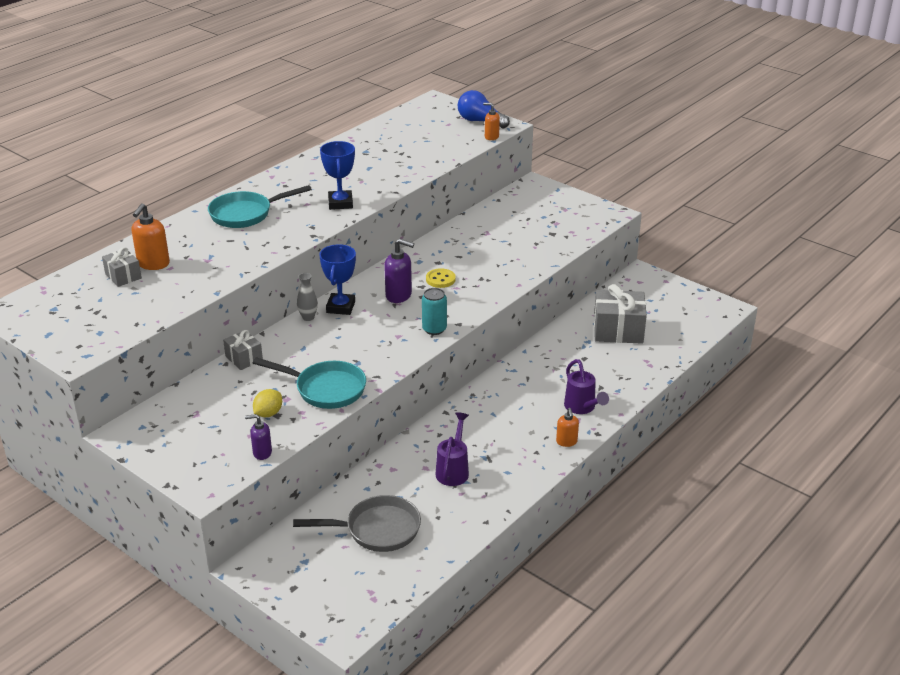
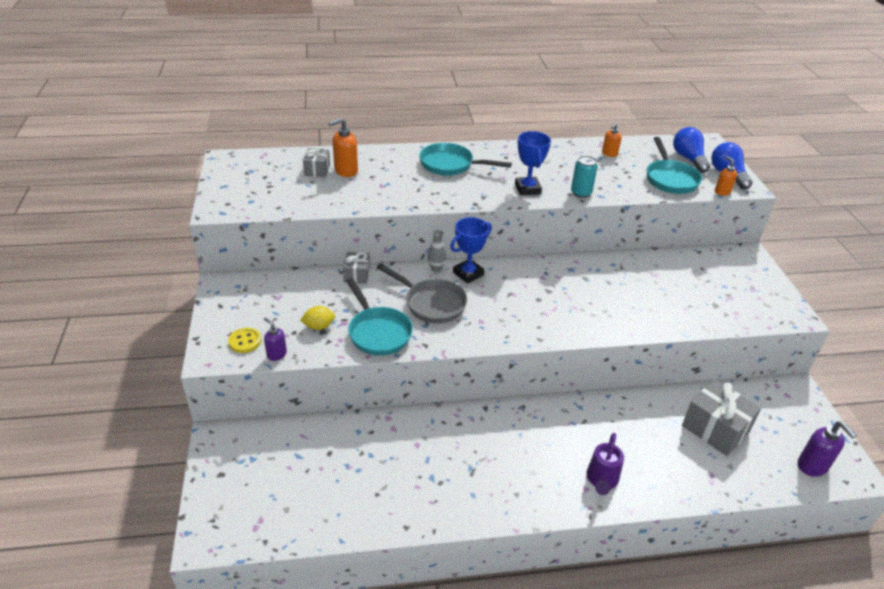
camera: 40 degrees right, 5 degrees up
grey pan [293,495,421,552] -> grey pan moved to [377,264,467,324]
blue trophy [320,141,355,210] -> blue trophy turned 45 degrees counterclockwise [515,131,551,195]
purple soap dispenser [384,239,414,303] -> purple soap dispenser moved to [798,422,857,477]
turquoise can [422,288,447,335] -> turquoise can moved to [571,156,598,198]
yellow button [426,268,456,288] -> yellow button moved to [228,328,261,353]
purple watering can [435,412,469,486] -> none
orange soap dispenser [556,408,579,447] -> orange soap dispenser moved to [602,123,622,157]
none -> turquoise pan [647,137,702,194]
none -> blue light bulb [673,127,710,173]

